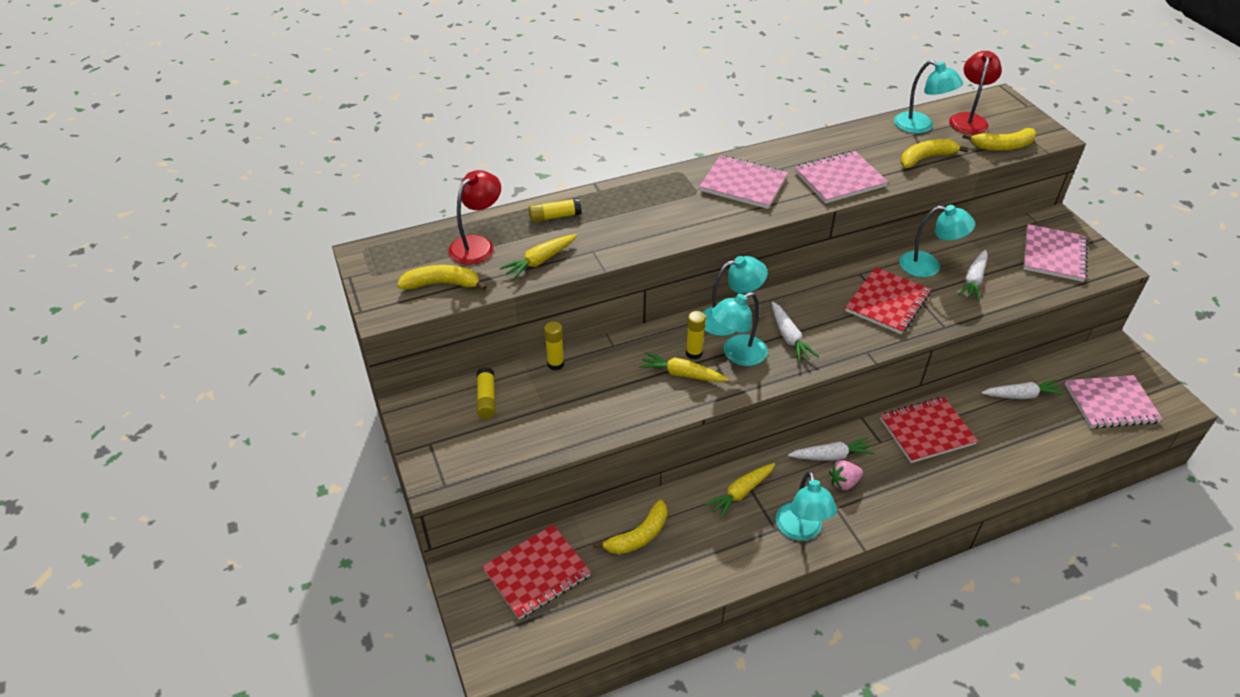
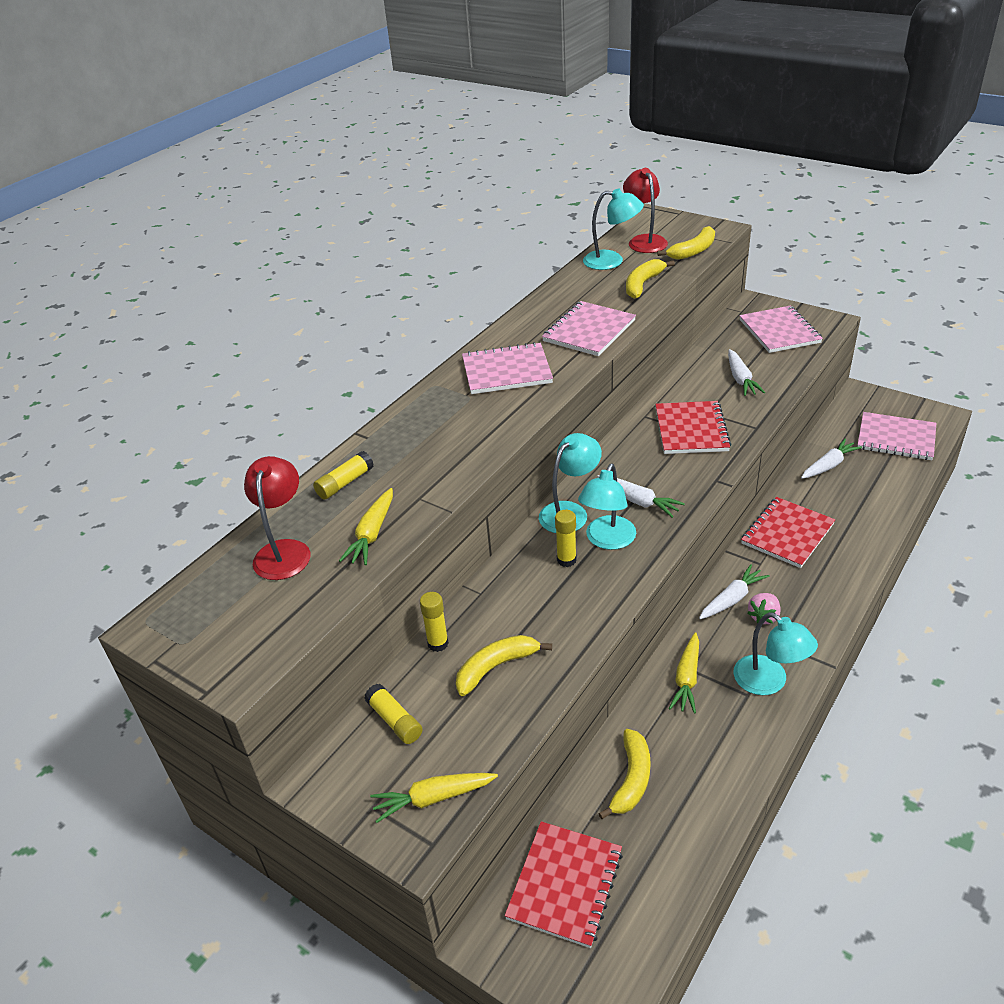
camera: 30 degrees left, 5 degrees down
yellow banana [397,265,487,290] -> yellow banana moved to [456,635,552,696]
yellow carrot [639,352,729,382] -> yellow carrot moved to [370,773,498,823]
turquoise lamp [899,205,975,277] -> none
pink notebook [1065,375,1163,429] -> pink notebook turned 60 degrees clockwise [858,412,936,460]

